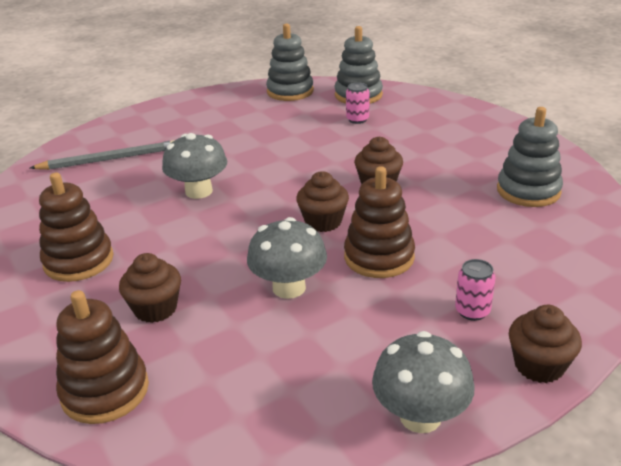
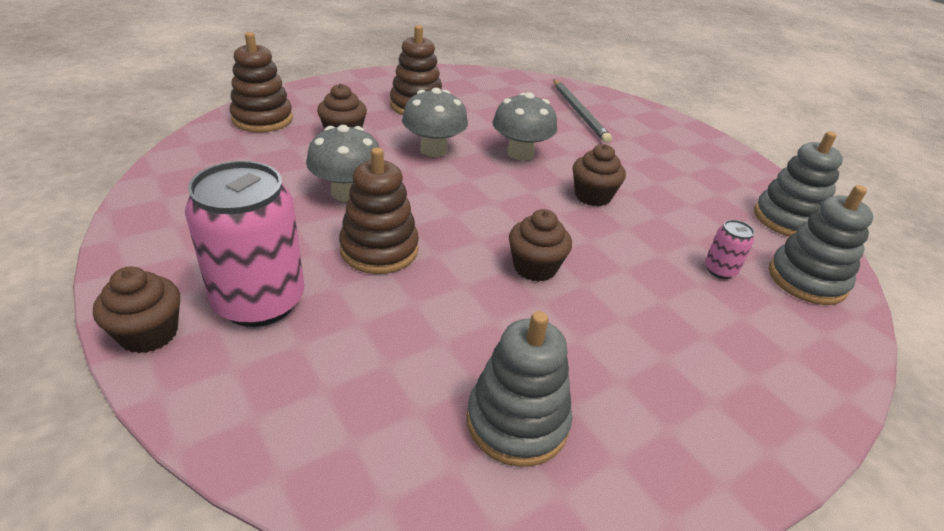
camera: 85 degrees right, 5 degrees up
brown cupcake [296,171,349,232] -> brown cupcake moved to [573,144,626,207]
grey mushroom [372,331,475,433] -> grey mushroom moved to [402,88,468,157]
pink can [455,259,495,321] -> pink can [185,161,304,327], size x2.27

